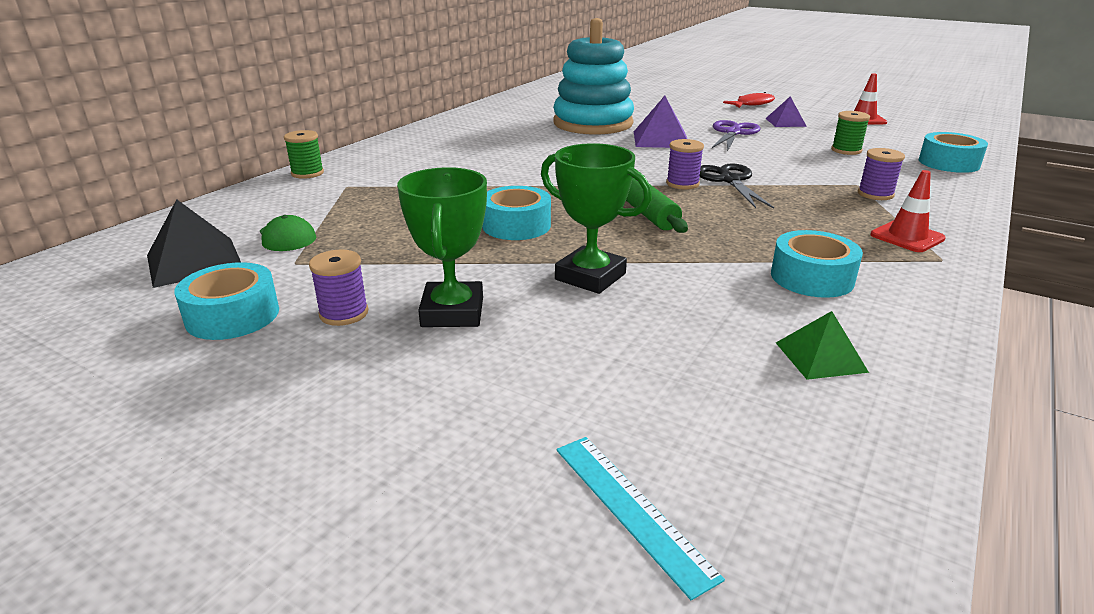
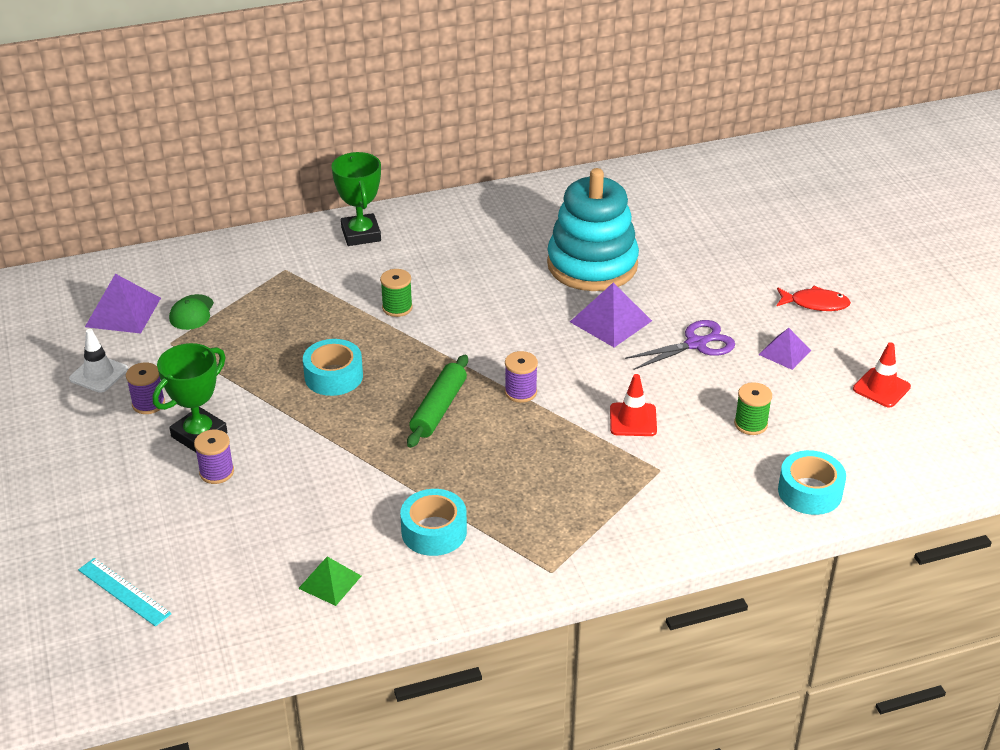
camera: 40 degrees right, 10 degrees up
black pyramid [147,199,241,288] -> purple pyramid [85,274,161,334]
turquoise tape [174,262,279,340] -> white traffic cone [69,329,128,393]
green spool [284,130,324,179] -> green spool moved to [380,269,413,317]
green trophy [541,143,652,294] -> green trophy moved to [332,152,381,246]
turquoise ruler [556,437,725,600] -> turquoise ruler turned 60 degrees counterclockwise [78,558,171,627]
black scissors [699,163,774,209] -> none
purple spool [858,148,905,200] -> purple spool moved to [194,429,234,484]
red traffic cone [870,170,946,252] -> red traffic cone moved to [610,374,657,436]

